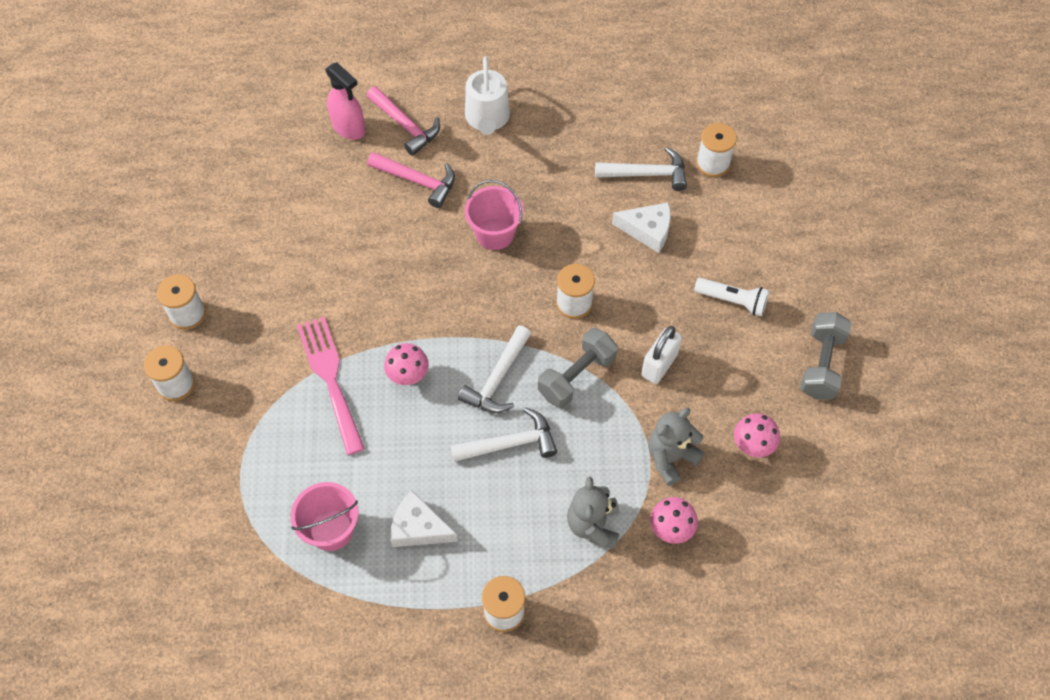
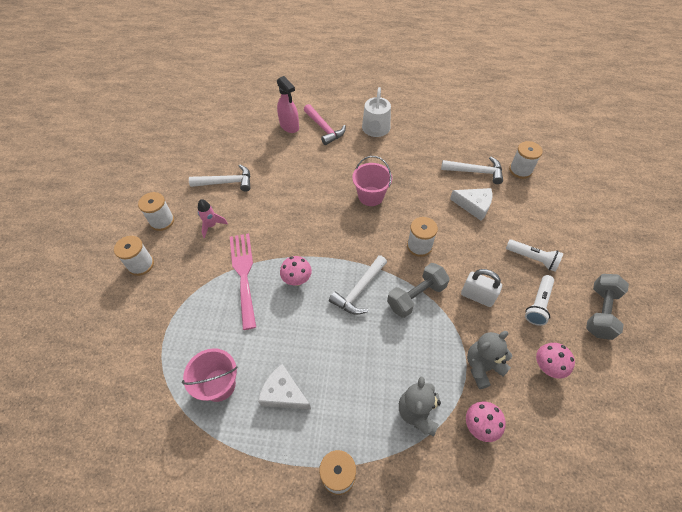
camera: 10 degrees right, 5 degrees down
pink hammer [367,152,455,208] -> none
white hammer [451,407,557,462] -> white hammer moved to [189,165,251,192]
white padlock [641,326,682,384] -> white padlock turned 75 degrees clockwise [461,269,502,307]
none -> pink rocket [198,199,228,238]
none -> white flashlight [525,275,554,326]

